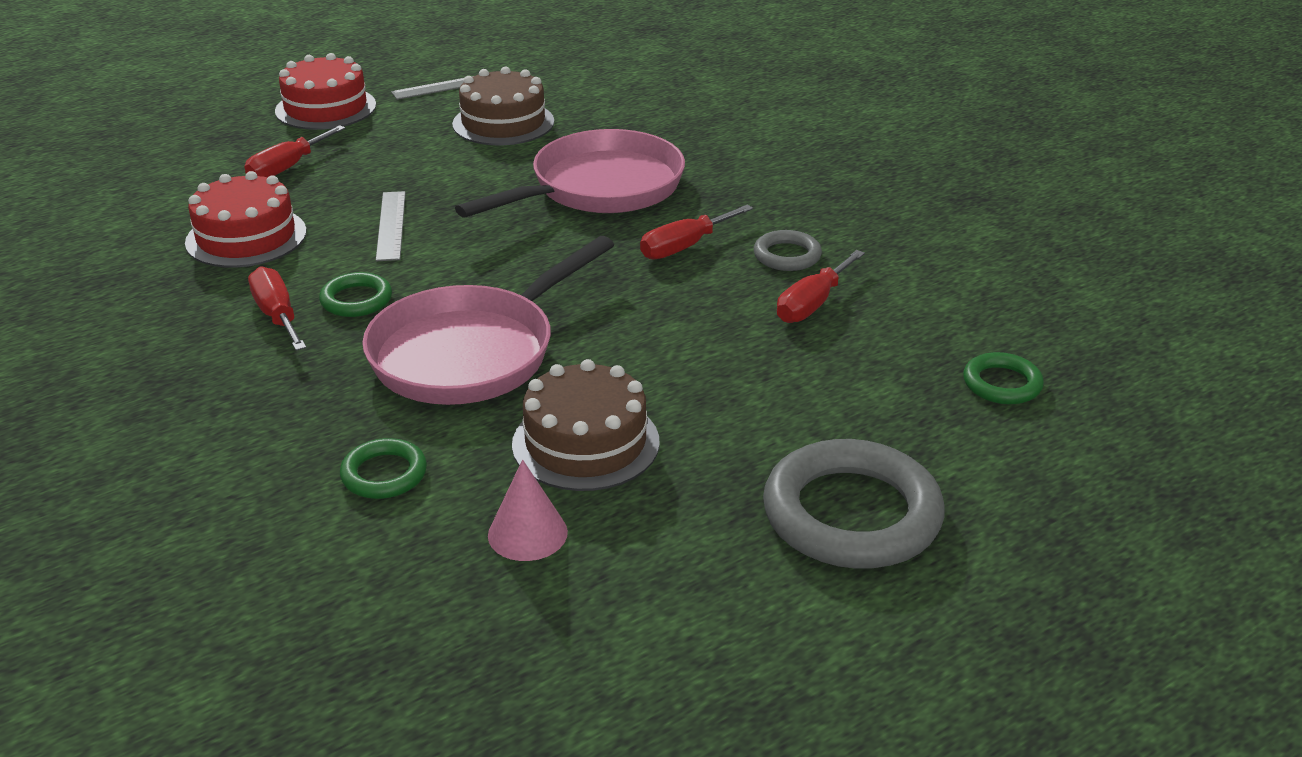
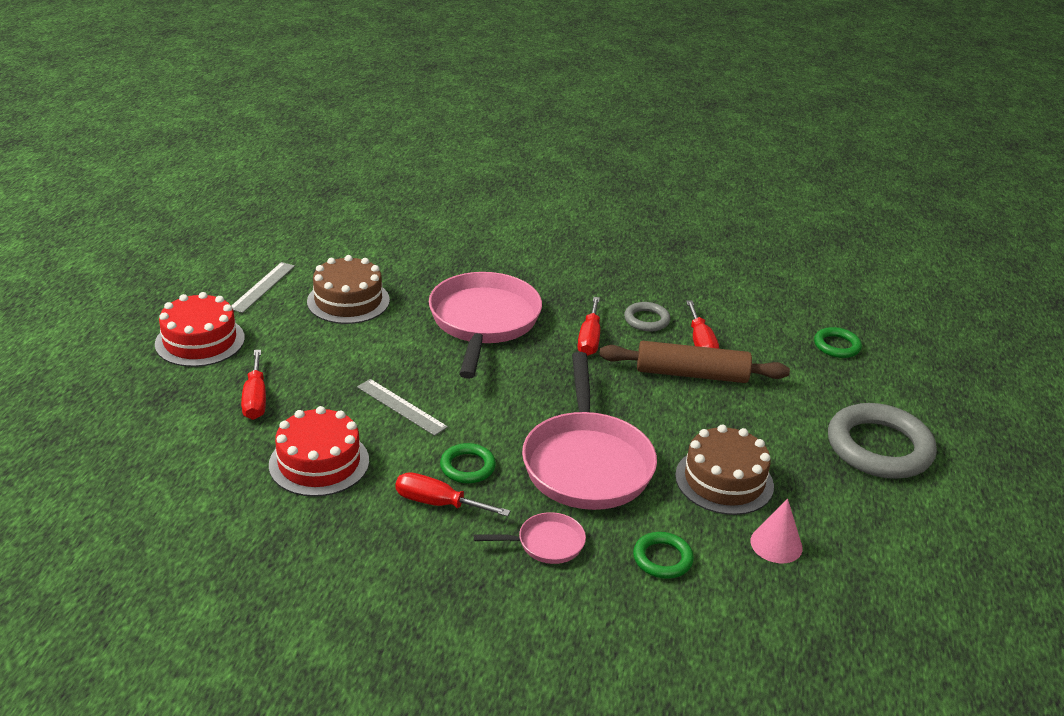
camera: 45 degrees left, 0 degrees up
none -> pink pan [474,512,586,564]
none -> brown rolling pin [599,341,790,383]

